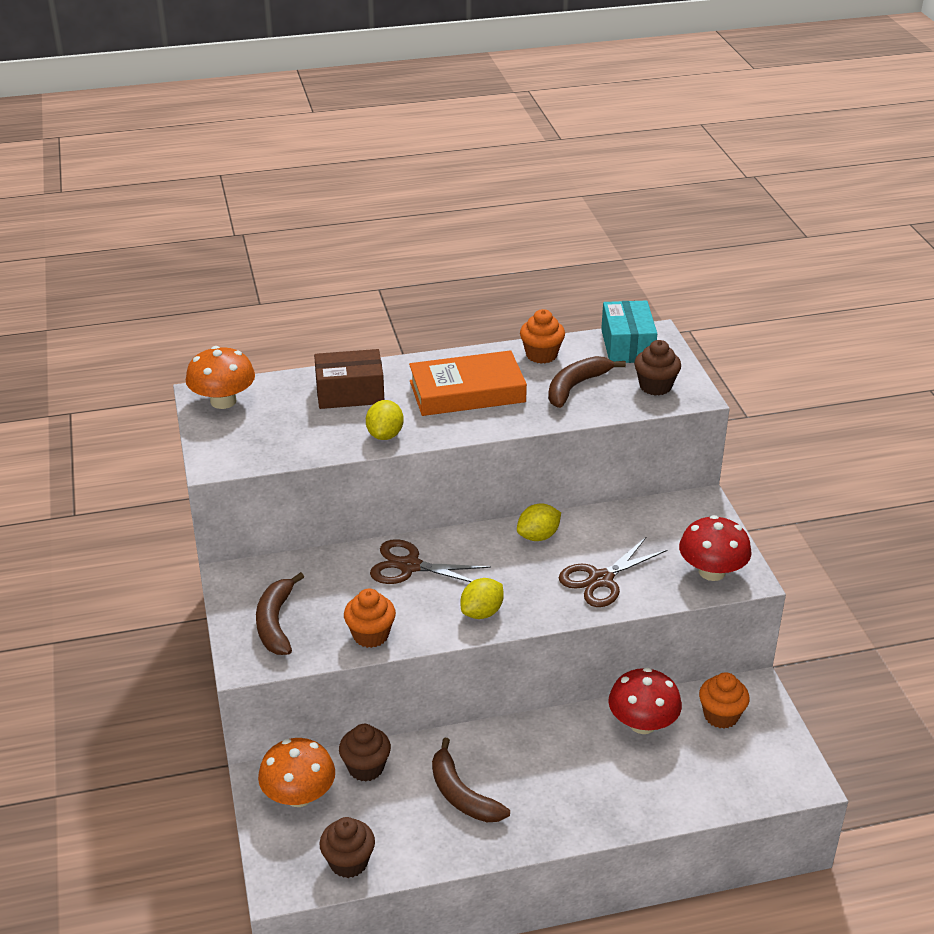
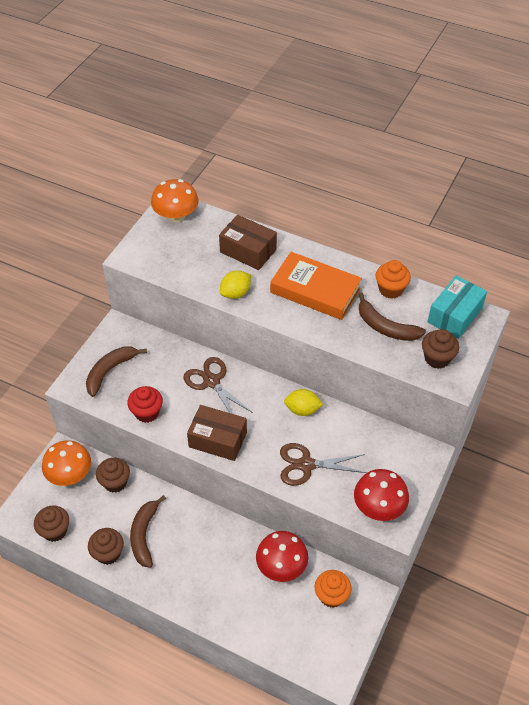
camera: 40 degrees right, 15 degrees up
orange cupcake [344,588,396,648] -> red cupcake [127,386,163,423]
yellow lemon [460,578,504,619] -> brown box [187,405,247,461]
brown banana [548,356,626,408] -> brown banana turned 135 degrees counterclockwise [358,292,426,341]
none -> brown cupcake [88,528,124,565]

